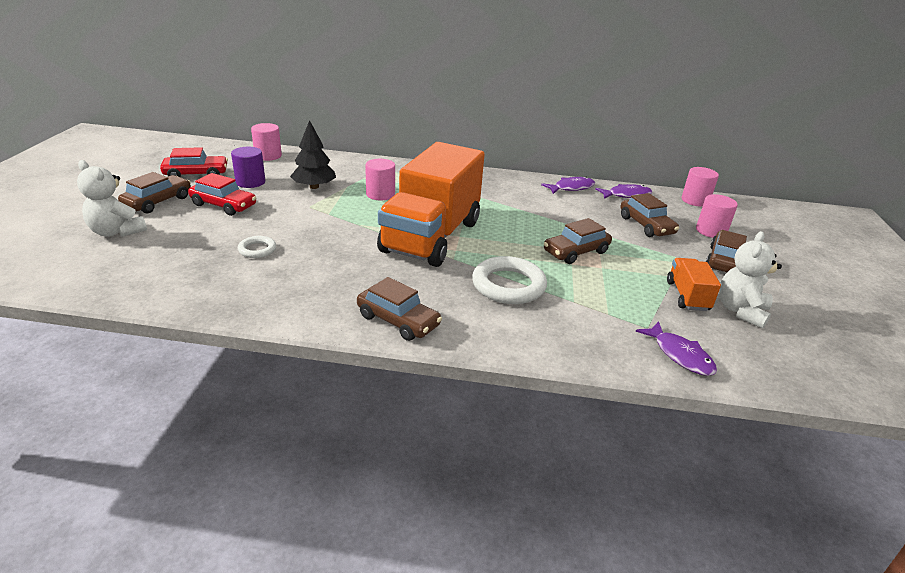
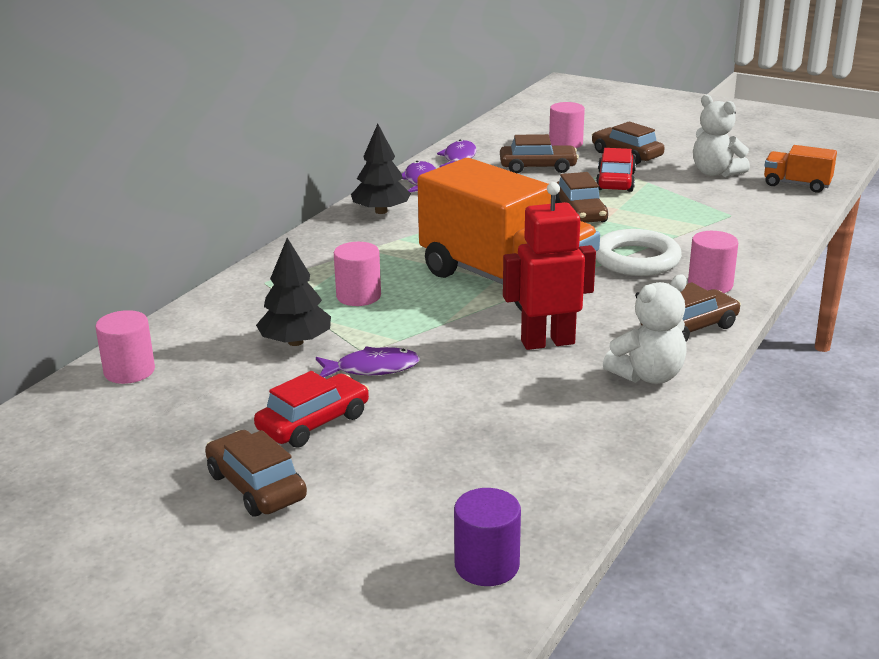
camera: 65 degrees left, 5 degrees down
white teddy bear [77,160,147,237] -> white teddy bear moved to [603,275,687,384]
red car [160,147,228,177] -> red car moved to [596,148,636,192]
purple cylinder [231,147,265,188] -> purple cylinder moved to [454,488,521,586]
white ring [238,236,276,258] -> none
purple fish [636,321,717,376] -> purple fish moved to [316,346,420,378]
orange truck [667,258,721,311] -> orange truck moved to [764,145,837,193]
pink cylinder [681,167,719,207] -> pink cylinder moved to [688,231,738,293]
none -> black tree [351,124,411,214]
none -> red robot [503,182,596,350]

